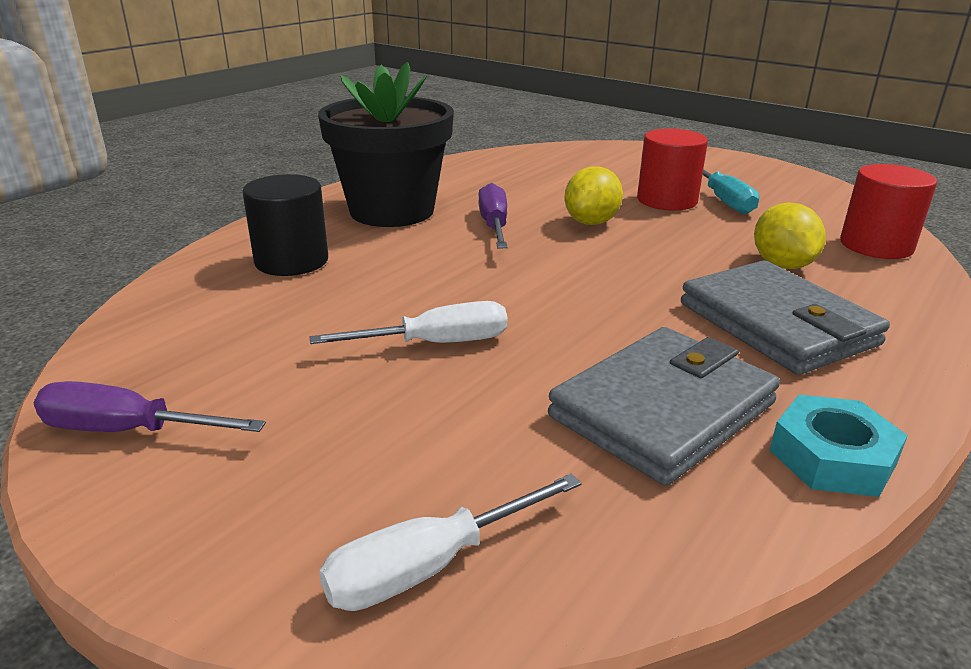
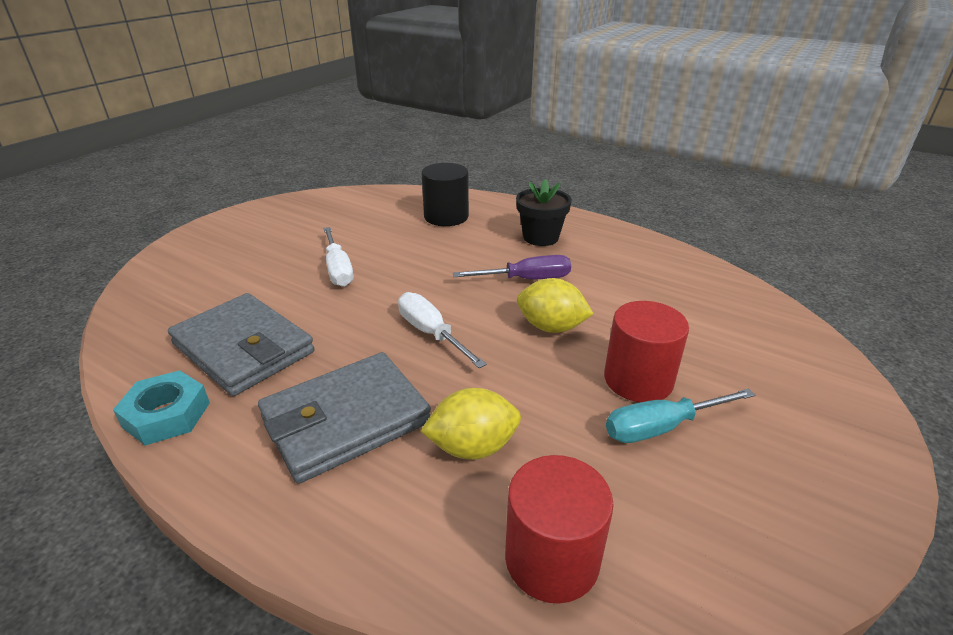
camera: 85 degrees right, 5 degrees up
purple screwdriver [34,381,266,432] -> none
black flower pot [318,62,454,227] -> black flower pot [516,179,572,246], size x0.55
white screwdriver [319,474,582,611] -> white screwdriver moved to [398,292,487,368]

